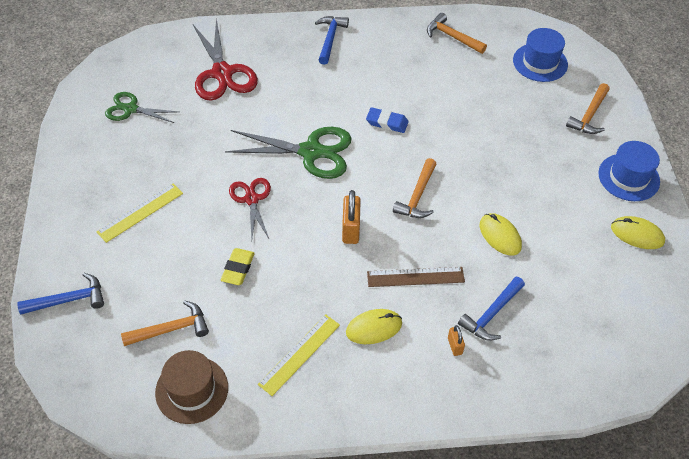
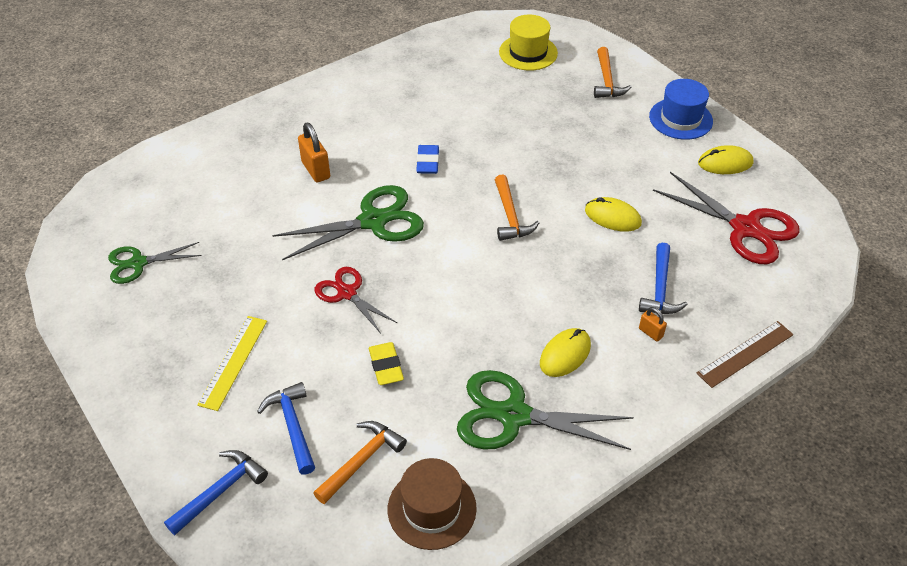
camera: 30 degrees left, 5 degrees down
red scissors [193,18,258,101] -> red scissors moved to [653,172,799,264]
yellow ruler [258,314,340,396] -> green scissors [457,370,634,450]
blue hammer [315,16,349,65] -> blue hammer moved to [257,382,315,475]
orange padlock [342,190,361,244] -> orange padlock moved to [298,123,330,182]
blue eraser [366,107,409,133] -> blue eraser turned 75 degrees counterclockwise [416,145,439,174]
brown ruler [367,267,465,287] -> brown ruler moved to [697,321,794,388]
orange hammer [427,13,487,54] -> none
blue hat [513,28,568,82] -> yellow hat [499,14,558,71]

